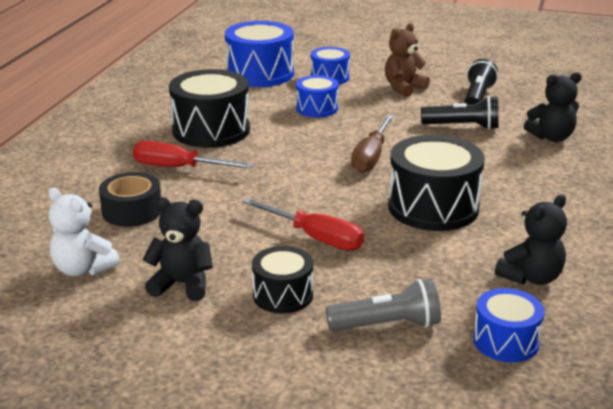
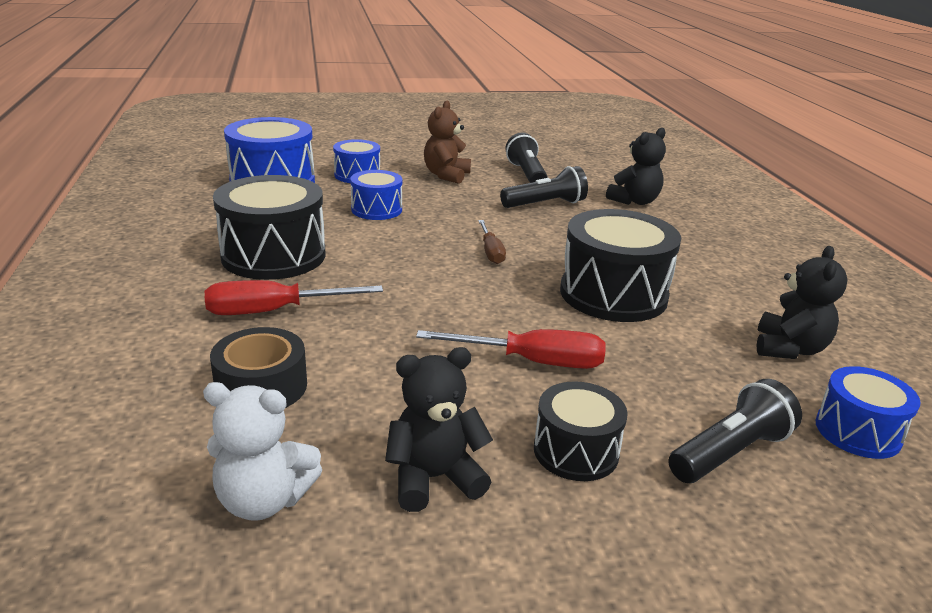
camera: 30 degrees left, 0 degrees up
grey flashlight [326,279,441,331] -> black flashlight [668,379,802,483]
brown screwdriver [351,115,394,173] -> brown screwdriver [478,220,506,264], size x0.63

